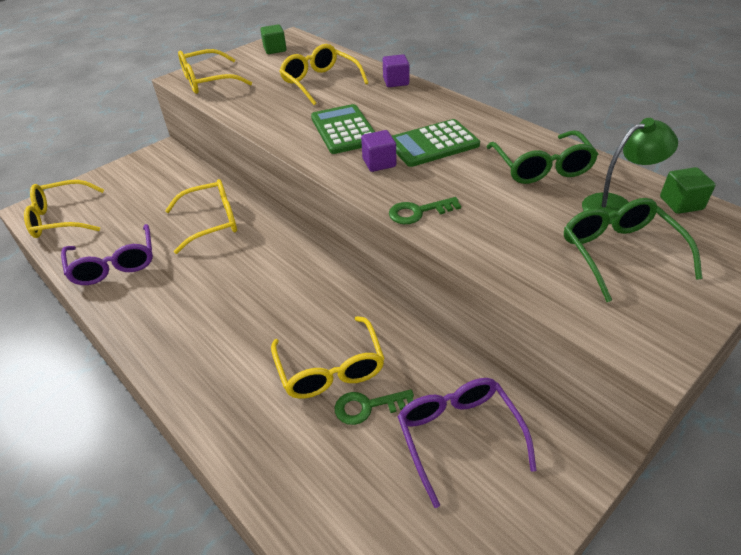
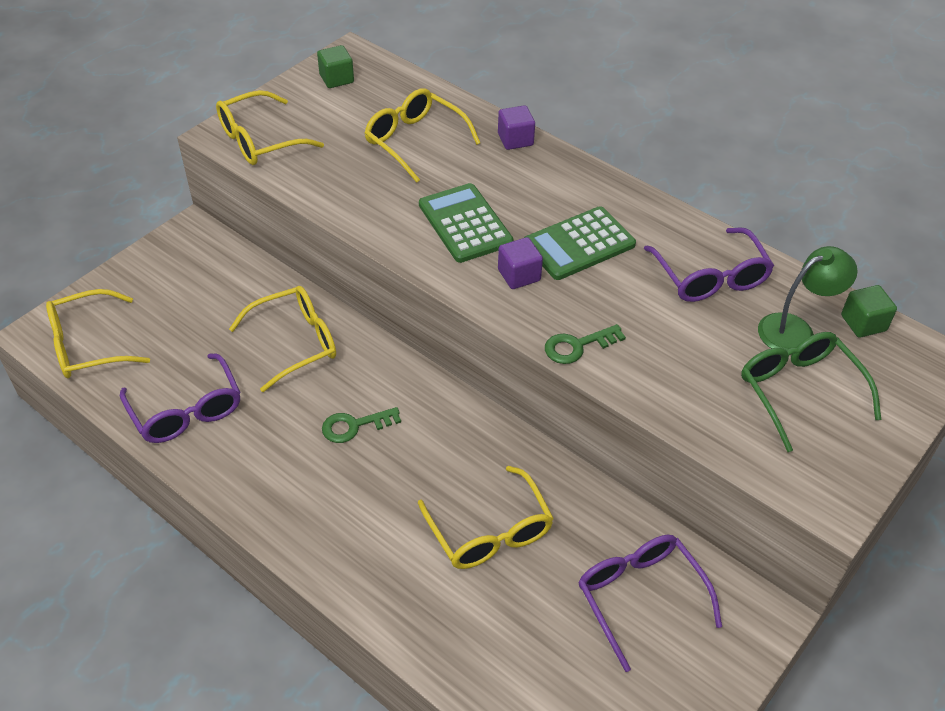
camera: 10 degrees left, 5 degrees up
green key [335,389,414,425] -> green key moved to [322,407,401,443]
green glasses [486,130,598,184] -> purple glasses [644,227,774,302]

